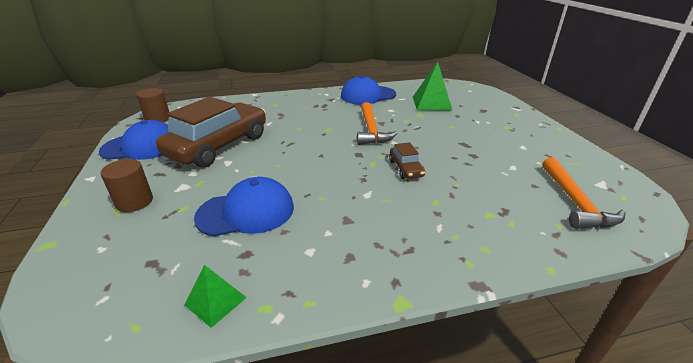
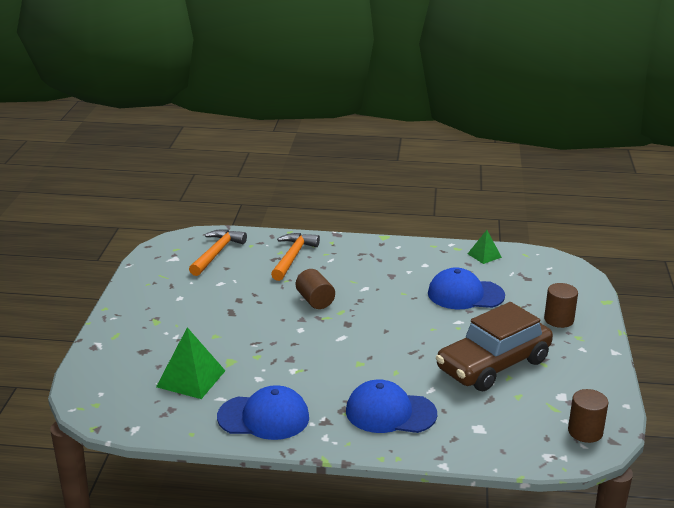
camera: 160 degrees left, 5 degrees down
blue cap [99,120,168,160] -> blue cap moved to [346,379,437,433]
orange hammer [357,102,398,145] -> orange hammer moved to [271,233,320,281]
brown car [389,142,425,179] -> brown cylinder [296,269,335,309]

